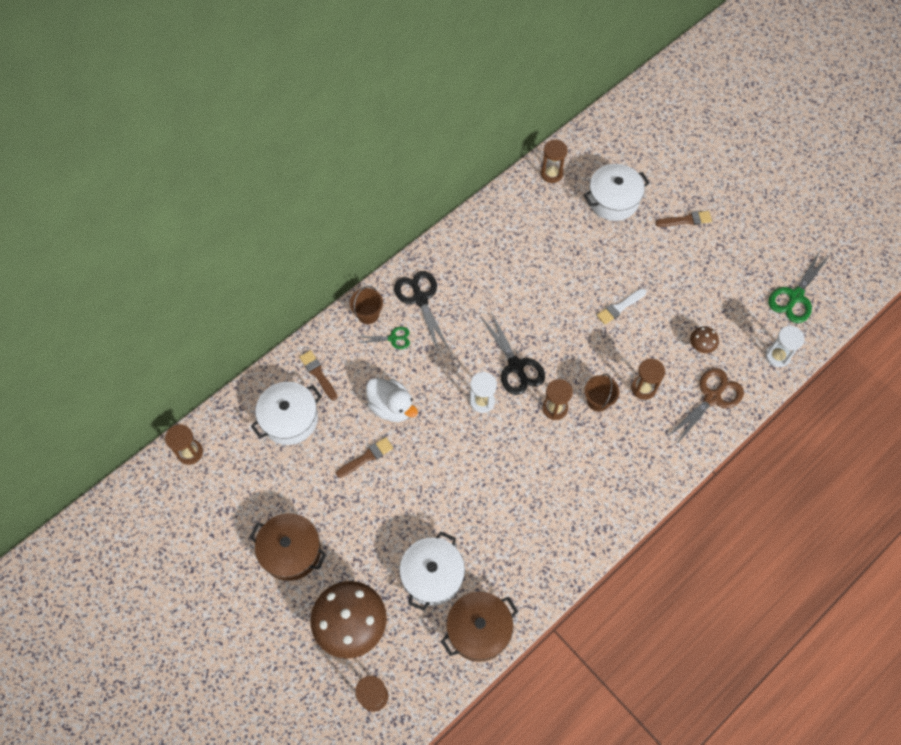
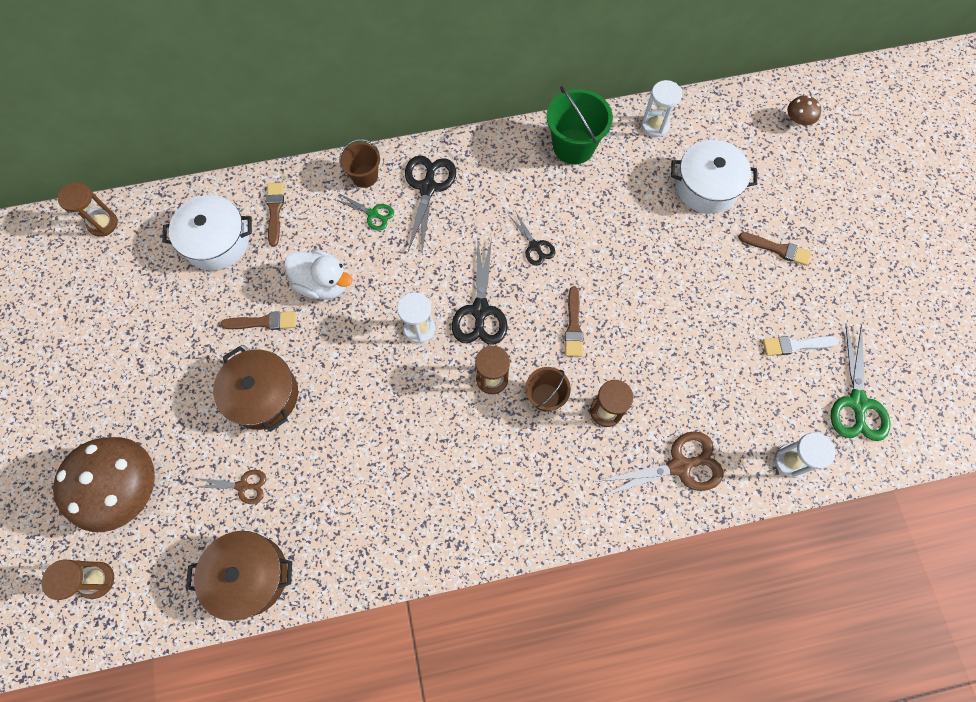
camera: 30 degrees right, 5 degrees up
brown pot [249,513,327,581] -> brown pot moved to [213,346,298,432]
white duck [366,378,418,422] -> white duck turned 45 degrees counterclockwise [284,249,353,300]
white pot [399,532,465,611] -> brown scissors [196,470,266,504]
brown hourglass [540,140,568,183] -> white hourglass [641,80,682,137]
white brush [597,288,646,325] -> white brush moved to [763,336,839,356]
brown mushroom [690,327,719,353] -> brown mushroom moved to [787,96,821,126]
green scissors [768,251,831,323] -> green scissors turned 60 degrees counterclockwise [831,324,890,441]
none -> black scissors [509,211,555,266]
none -> green bucket [547,86,613,164]
none -> brown brush [565,286,583,357]

